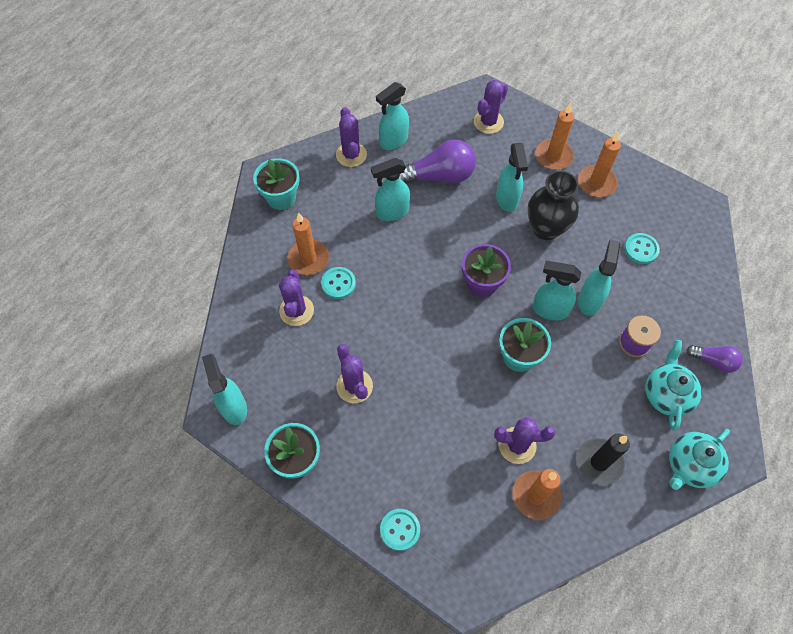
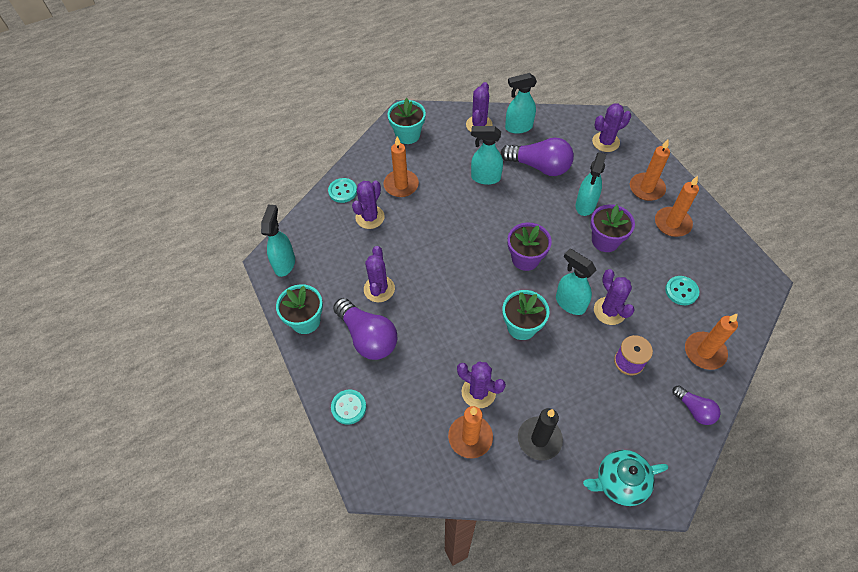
camera: 30 degrees right, 5 degrees down
turquoise button [321,267,356,299] -> turquoise button moved to [328,178,357,203]
black vase [528,171,579,240] -> purple flower pot [590,204,635,252]
turquoise spray bottle [578,239,620,316] -> purple cactus [594,269,635,325]
turquoise teapot [645,340,702,431] -> none
none -> purple light bulb [333,298,398,360]
none -> orange candle [685,313,738,370]

